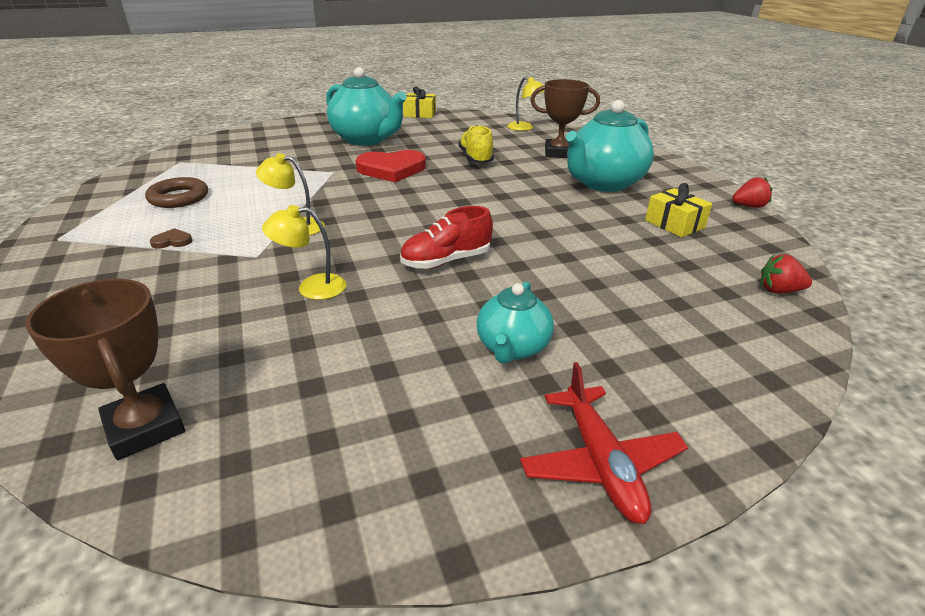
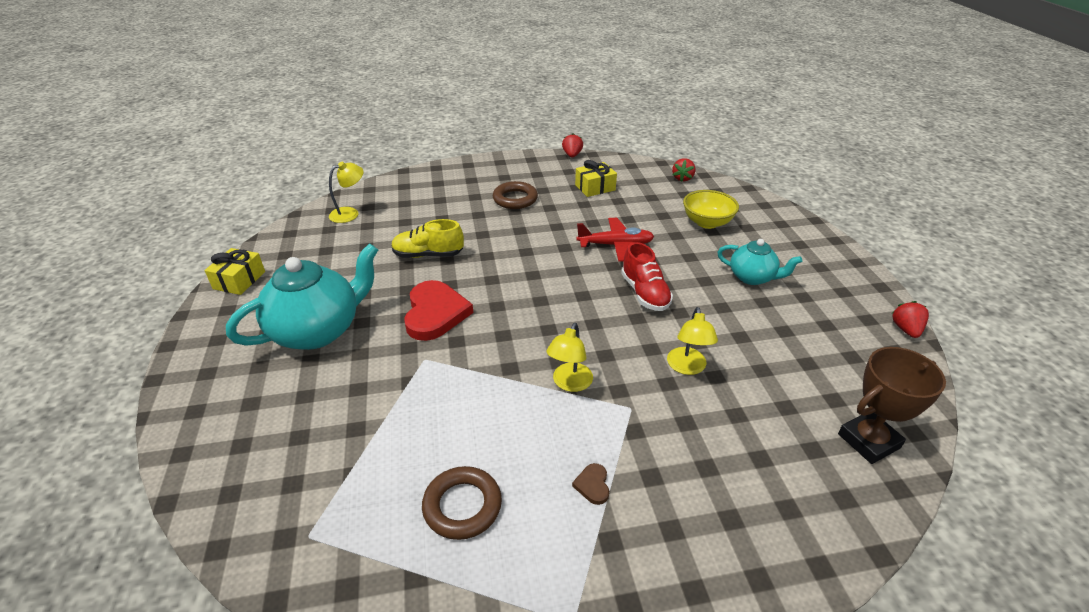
camera: 80 degrees left, 5 degrees up
red plane [520,362,688,524] -> red plane moved to [576,218,654,262]
brown trophy [530,79,600,158] -> none
turquoise teapot [566,100,654,192] -> brown ring [493,181,538,209]
none -> yellow bowl [683,190,739,229]
none -> red strawberry [892,301,929,338]

